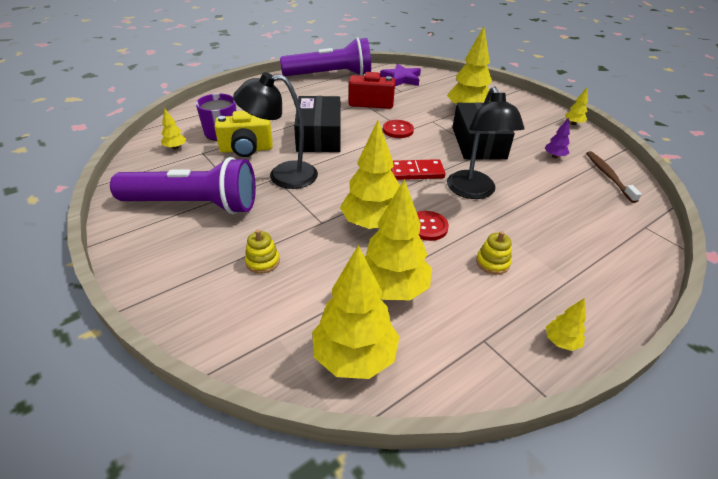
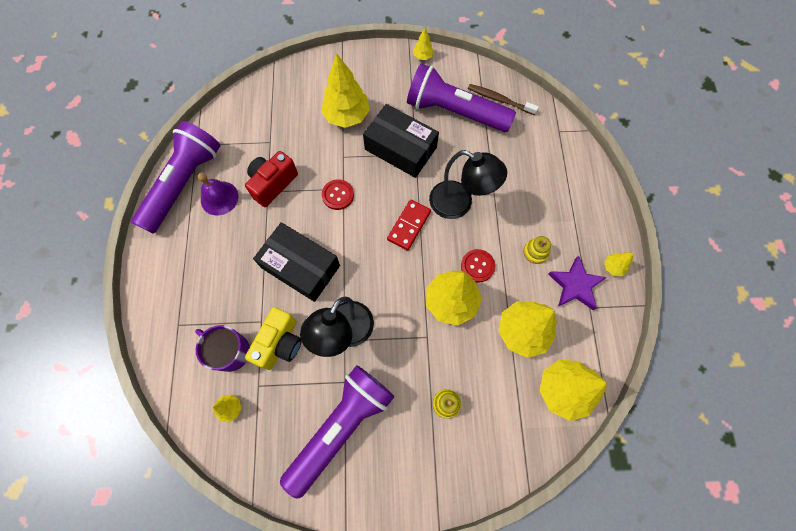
camera: 55 degrees left, 30 degrees up
purple star [380,64,421,86] -> purple star moved to [548,255,607,310]
purple tree [544,117,570,158] -> purple flashlight [407,63,516,132]
none -> purple bell [198,173,239,215]

